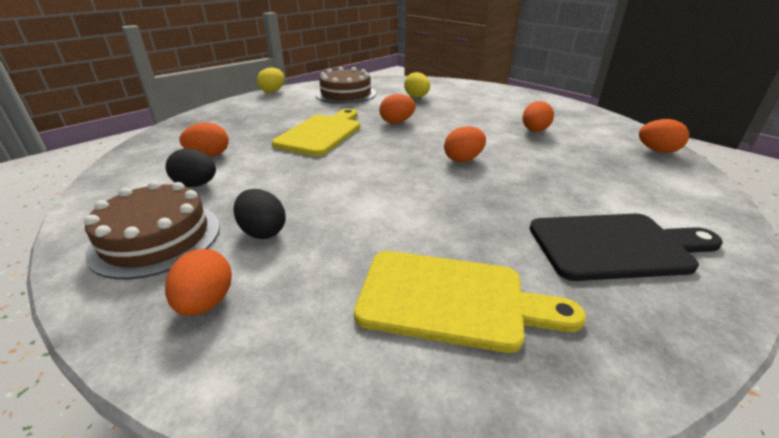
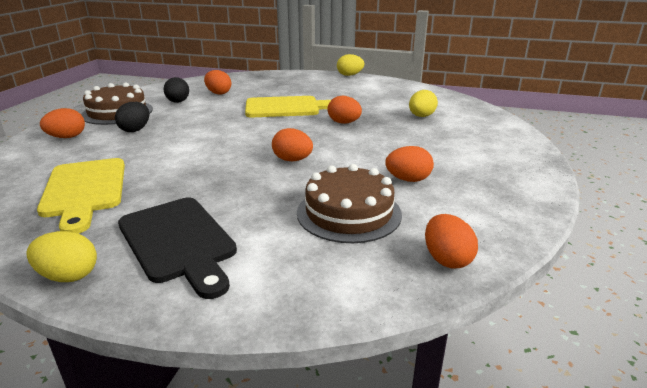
camera: 60 degrees right, 5 degrees down
brown cake [315,67,376,104] -> brown cake moved to [297,164,402,243]
none -> yellow egg [26,231,97,282]

